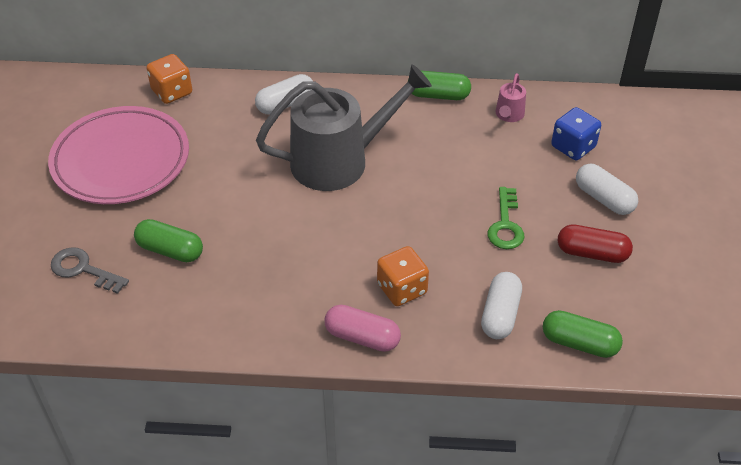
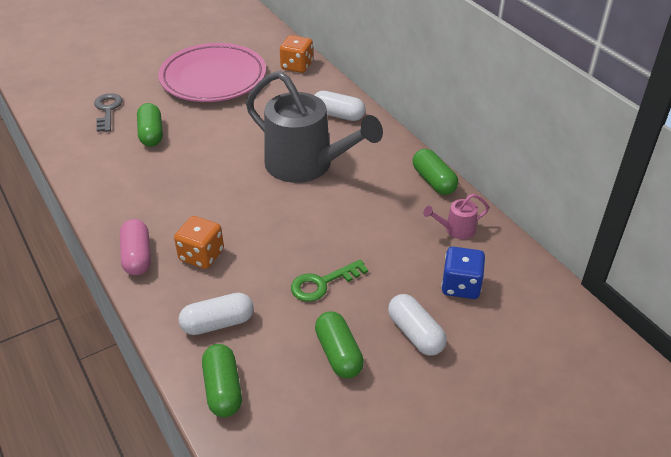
camera: 55 degrees right, 5 degrees down
red capsule [558,224,633,263] -> green capsule [315,311,364,378]
white capsule [576,164,638,215] -> white capsule turned 45 degrees counterclockwise [388,294,447,356]

